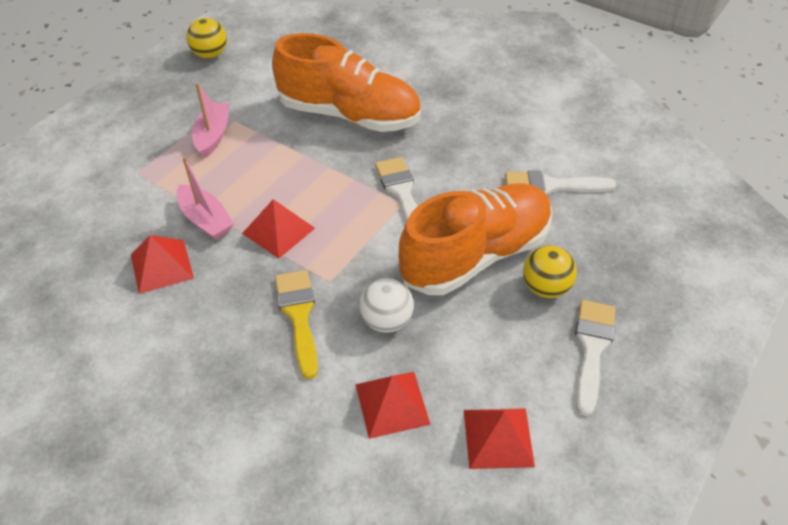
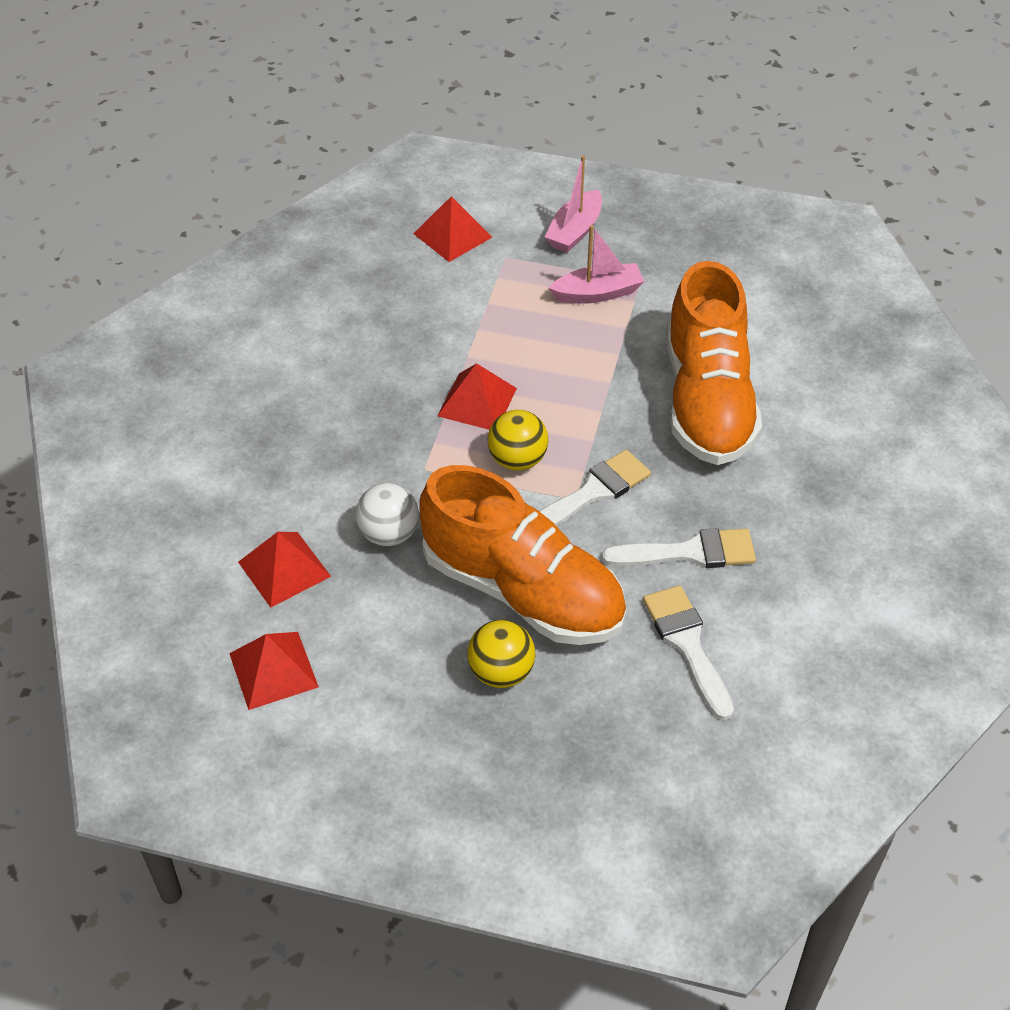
camera: 70 degrees right, 0 degrees up
red pyramid [131,235,194,294] -> red pyramid moved to [413,196,492,262]
pink boat [177,156,234,240] -> pink boat moved to [545,155,602,253]
yellow ball [186,18,227,59] -> yellow ball moved to [488,410,548,471]
yellow brush [275,270,318,379] -> none
white brush [575,300,615,416] -> white brush moved to [602,528,756,568]

